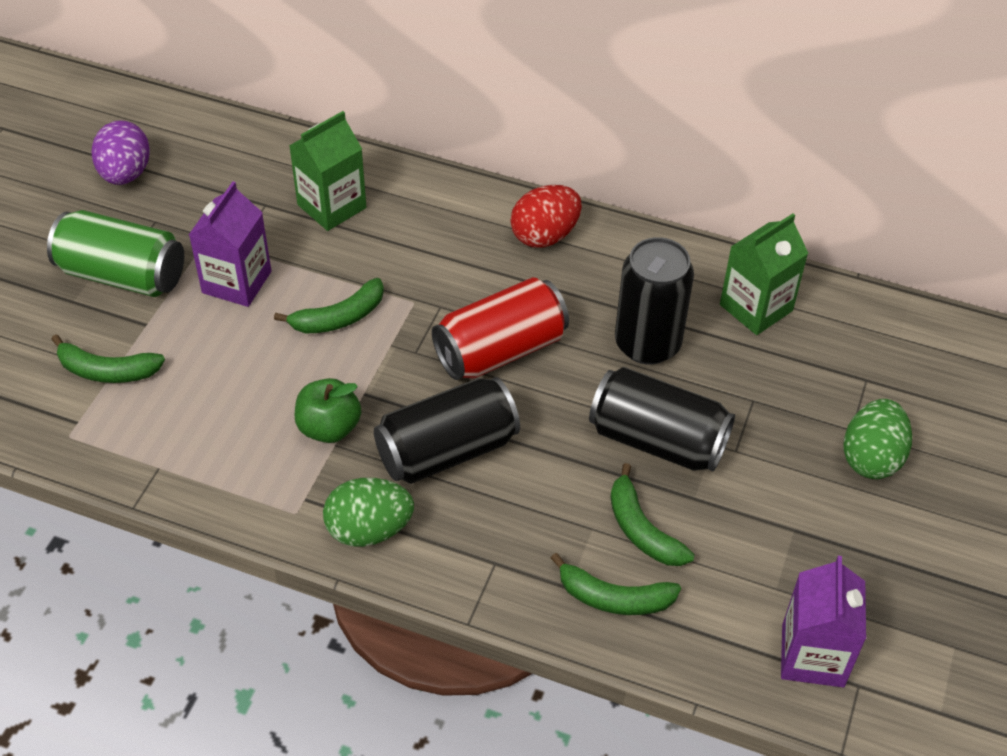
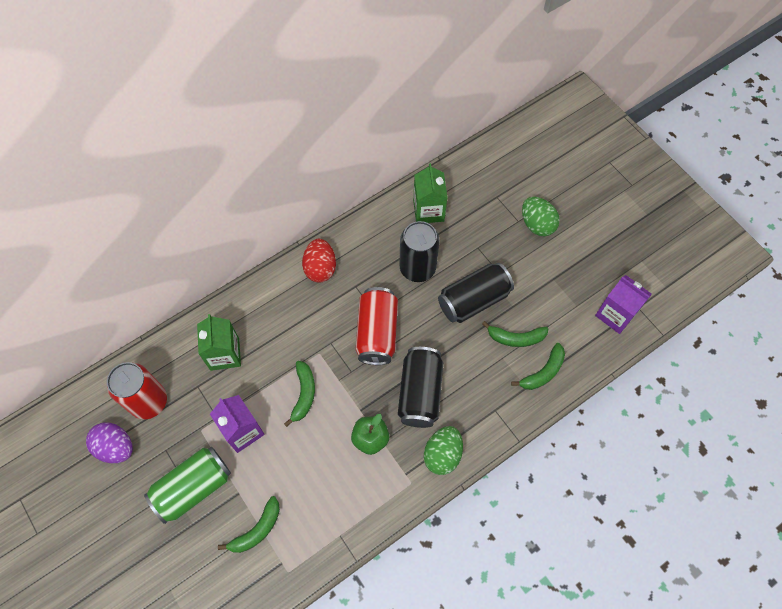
camera: 55 degrees left, 15 degrees up
none -> red can [107,362,167,419]

